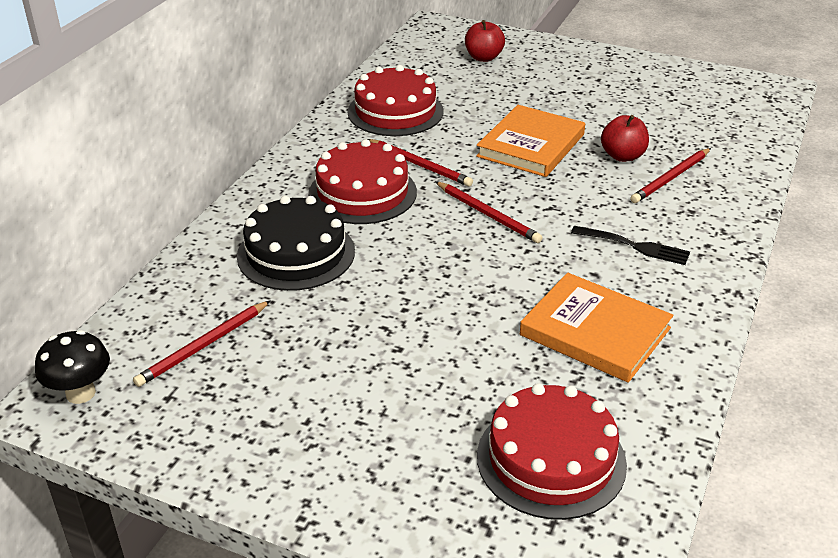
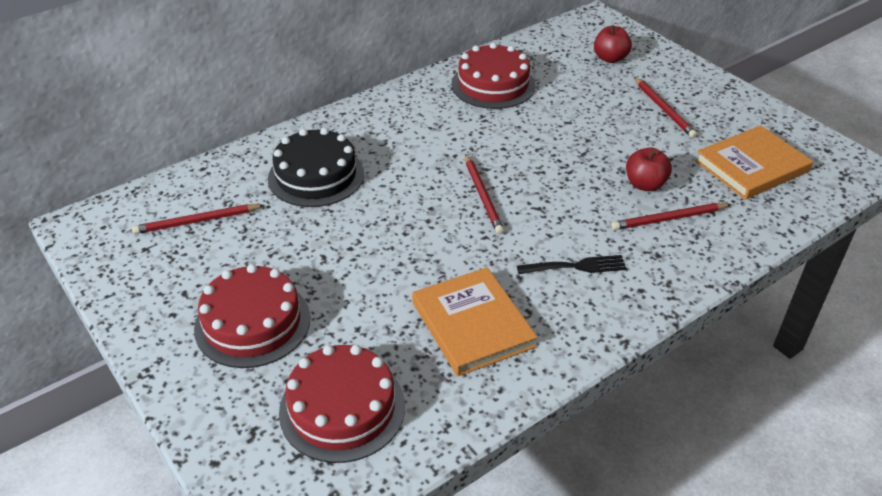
camera: 30 degrees right, 5 degrees up
black mushroom [35,330,110,404] -> none
red cake [308,139,417,224] -> red cake moved to [194,264,310,368]
red pencil [368,139,473,187] -> red pencil moved to [634,77,697,138]
orange book [476,105,585,177] -> orange book moved to [695,125,813,200]
black fork [571,226,690,265] -> black fork turned 60 degrees counterclockwise [517,255,627,274]

